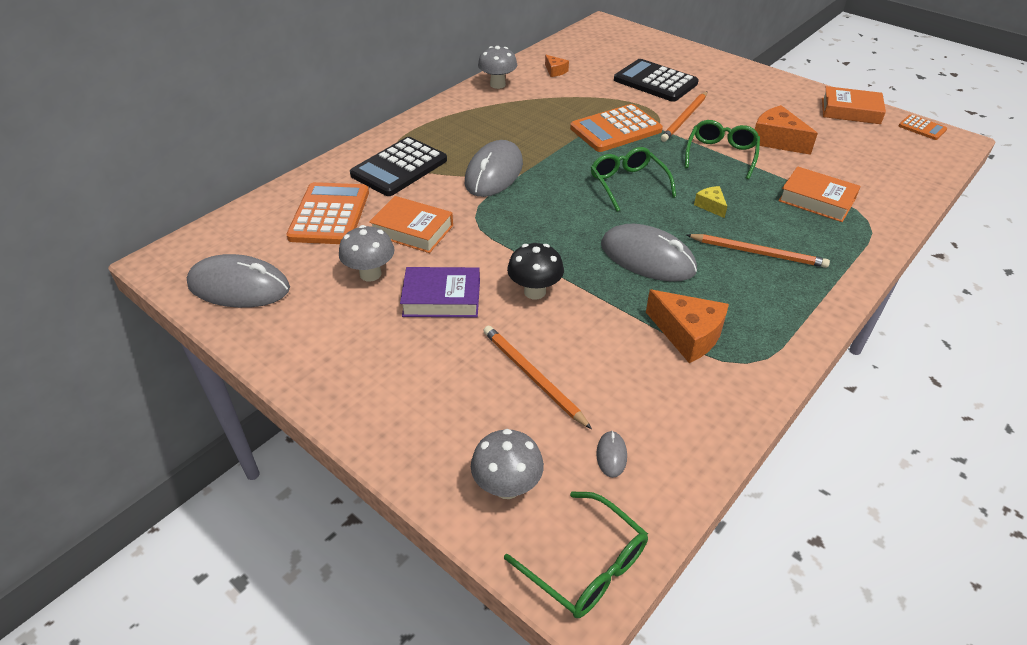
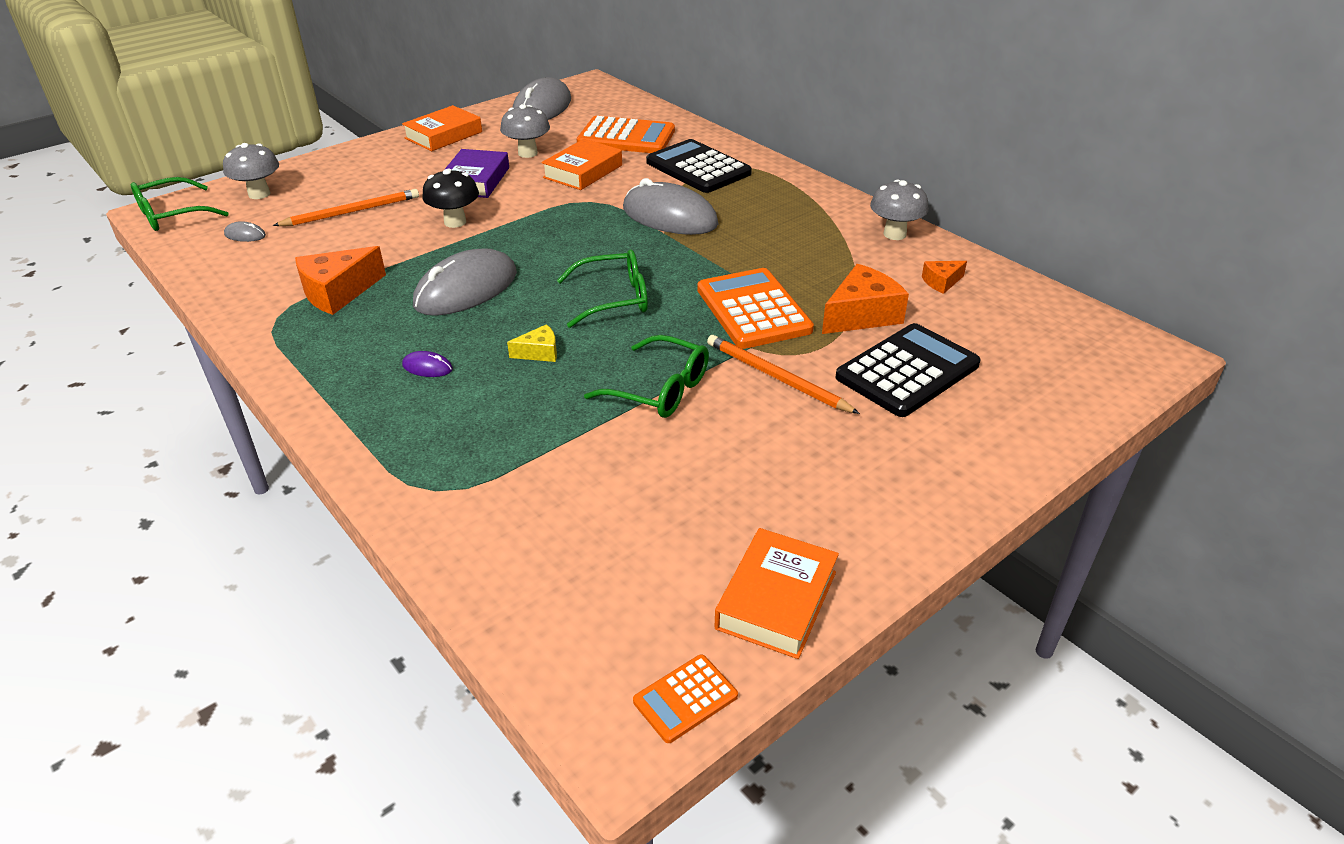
camera: 100 degrees right, 5 degrees down
orange pencil [687,234,830,268] -> purple mouse [402,351,453,377]
orange cheese [755,105,818,155] -> orange cheese moved to [822,264,909,334]
orange book [778,166,861,222] -> orange book moved to [402,105,482,151]

